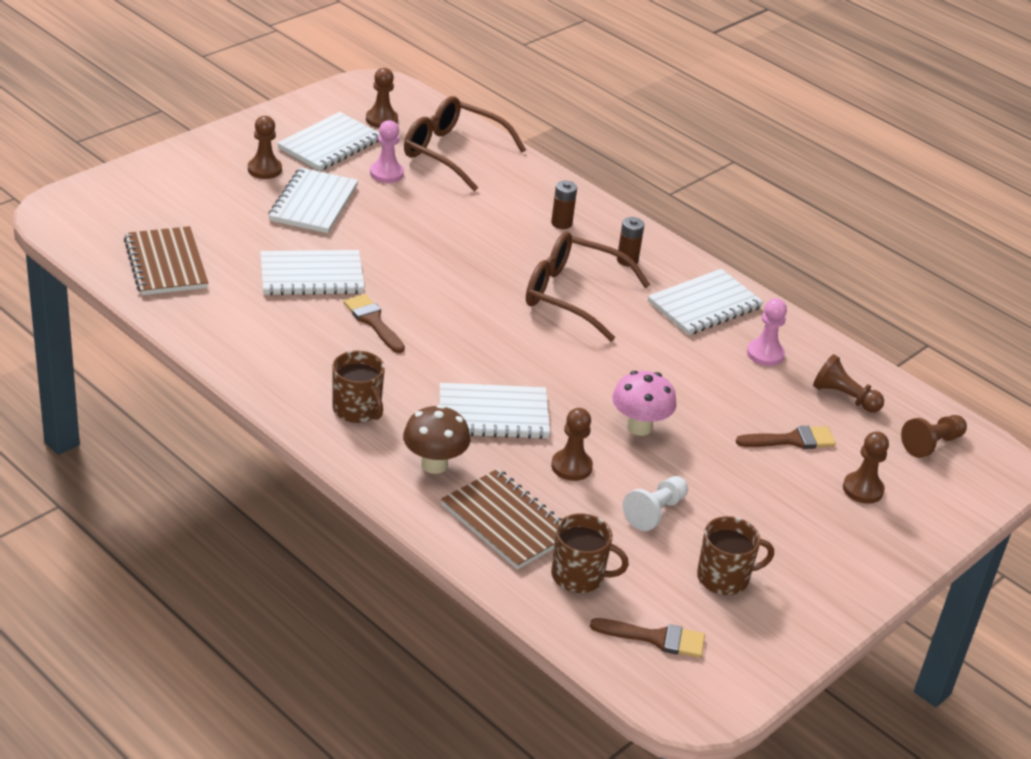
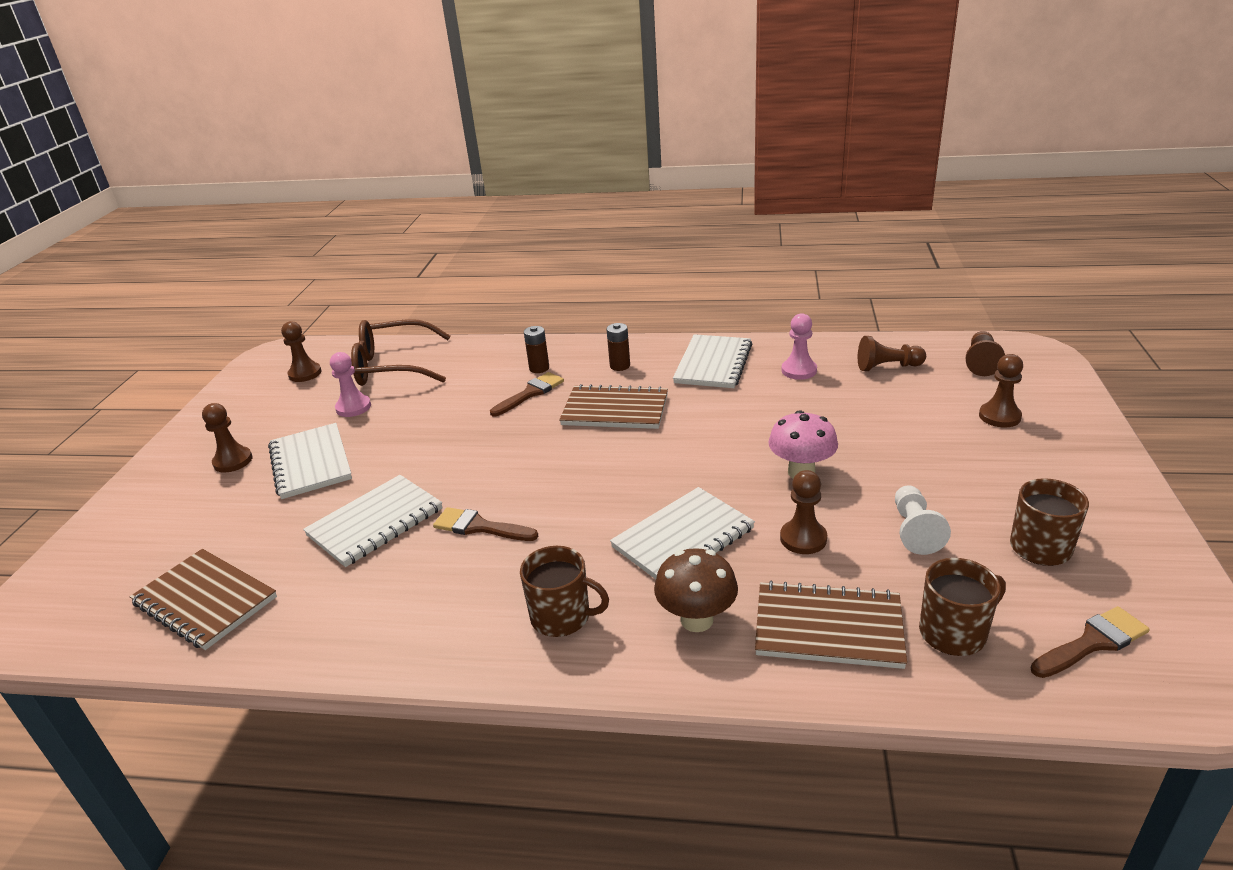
camera: 30 degrees left, 5 degrees down
white notebook [277,112,380,171] -> none
brown glasses [526,232,650,341] -> brown notebook [559,384,668,429]
brown brush [736,426,836,449] -> brown brush moved to [490,372,564,416]

